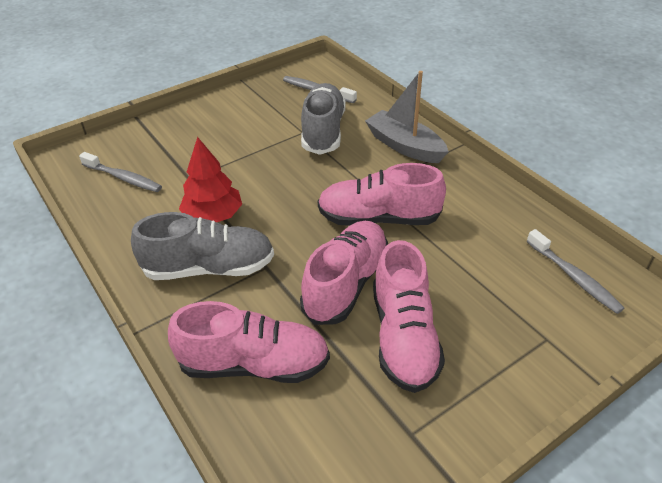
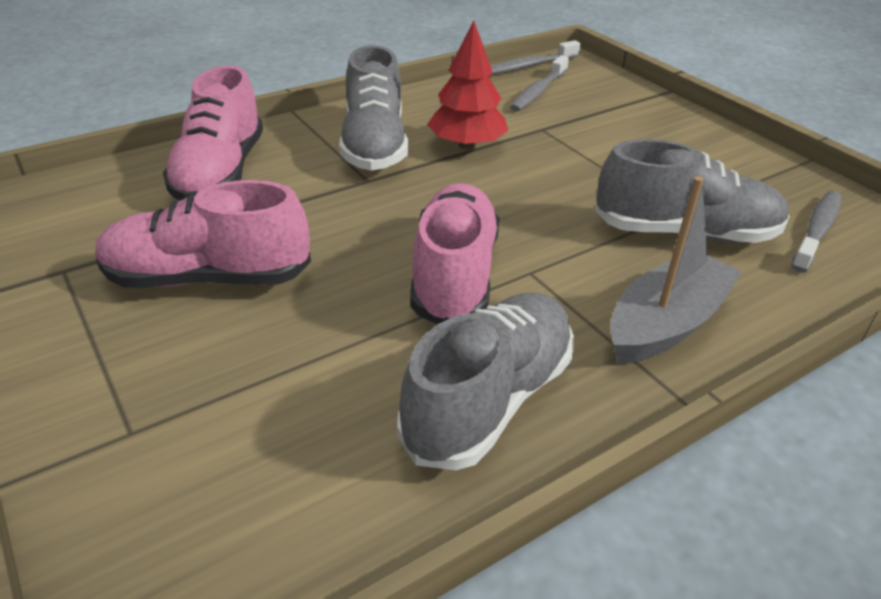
camera: 90 degrees right, 5 degrees down
pink shoe [300,221,388,325] -> none
grey toothbrush [527,229,625,314] -> grey toothbrush moved to [491,40,581,75]
none -> grey shoe [397,292,574,470]

